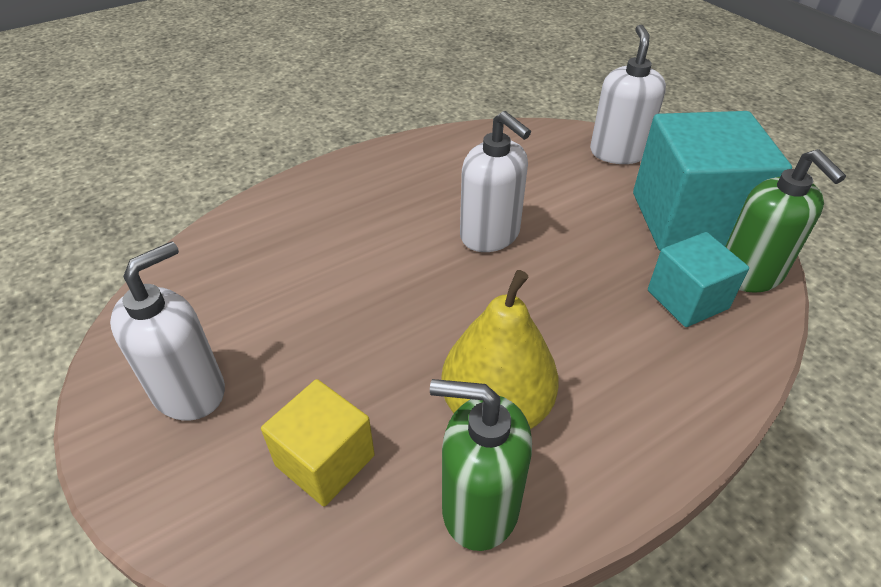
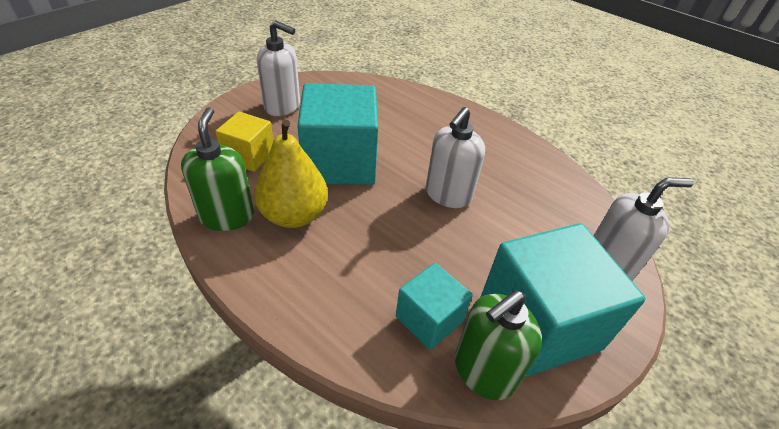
camera: 70 degrees right, 0 degrees up
none -> turquoise cube [297,83,378,185]

